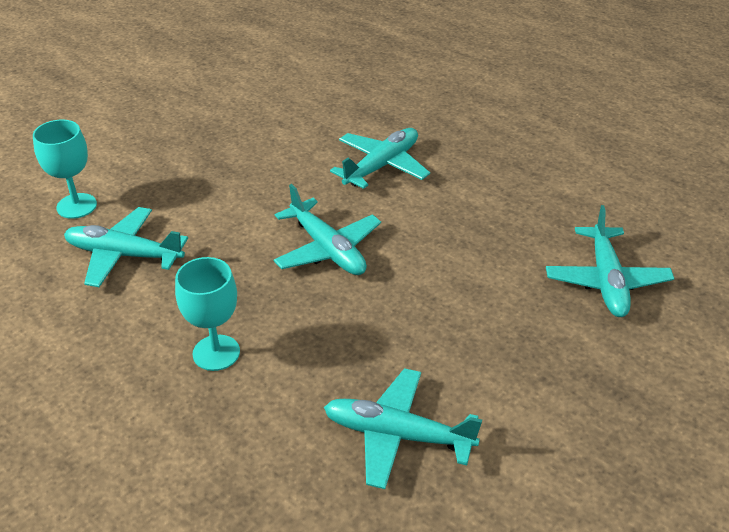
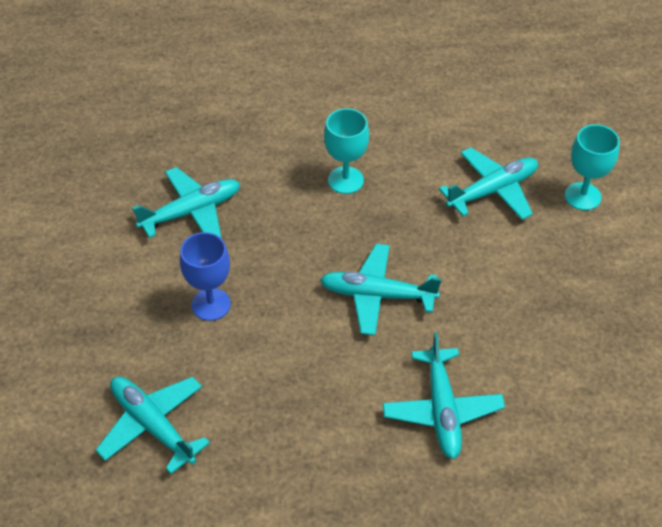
camera: 135 degrees right, 10 degrees up
none -> blue goblet [180,232,231,321]

